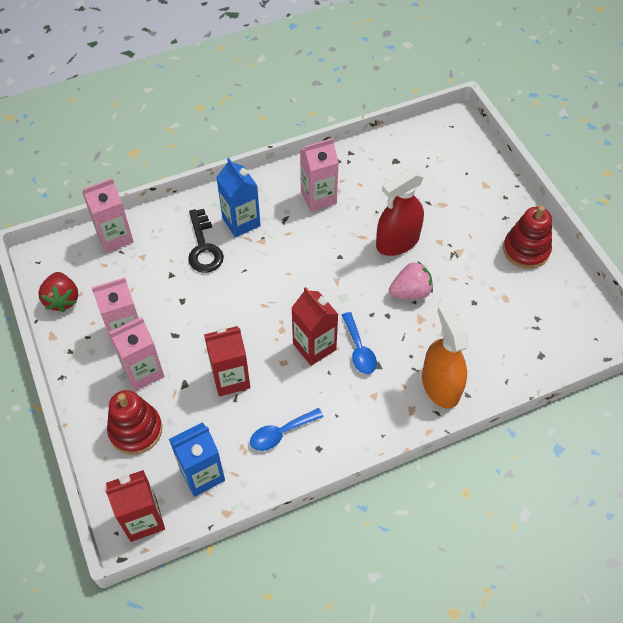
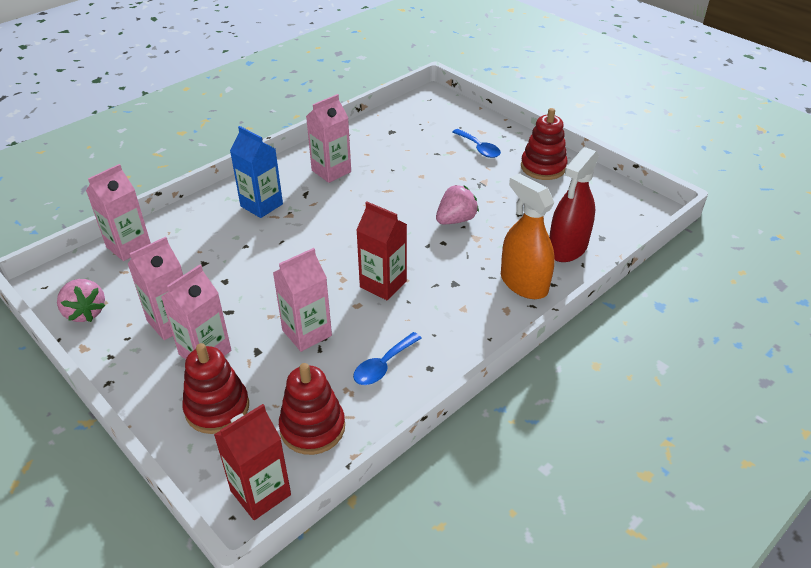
camera: 20 degrees left, 15 degrees down
red strawberry [38,272,78,312] -> pink strawberry [57,279,105,322]
blue carton [169,422,225,497] -> red stacking toy [279,363,345,455]
black key [188,209,224,273] -> none
red carton [204,326,250,397] -> pink carton [273,248,332,352]
blue spoon [342,312,377,374] -> blue spoon moved to [452,129,501,158]
red spray bottle [376,168,424,256] -> red spray bottle moved to [549,147,599,262]

